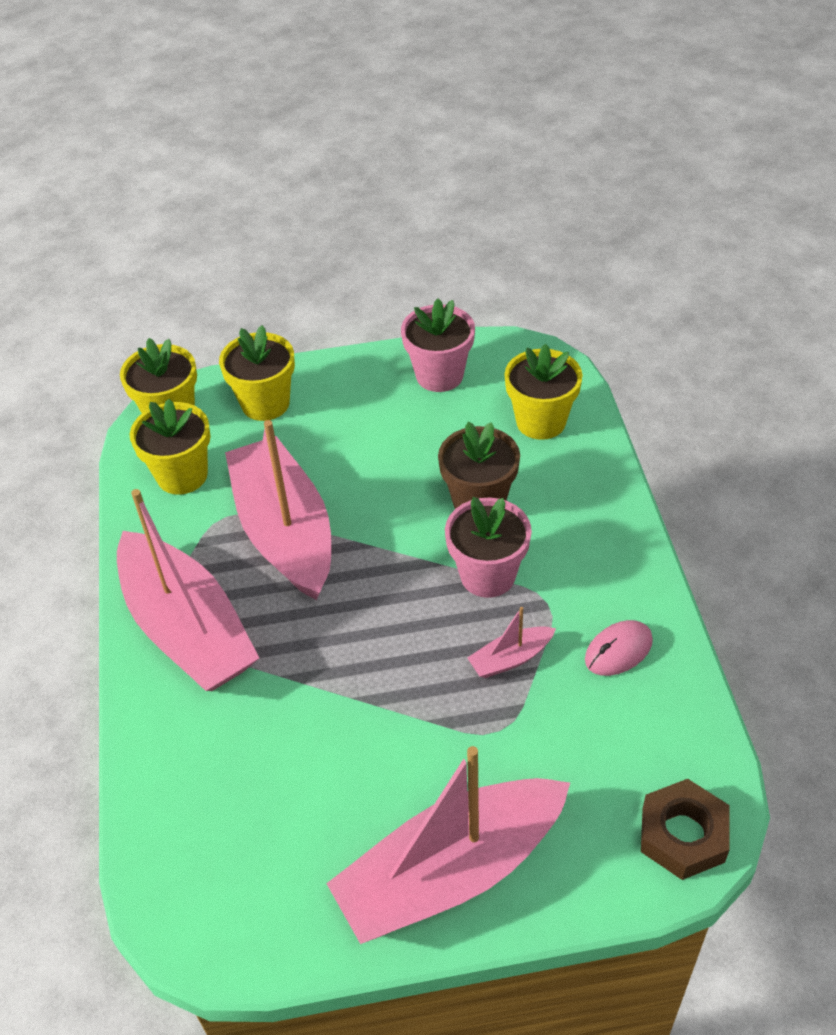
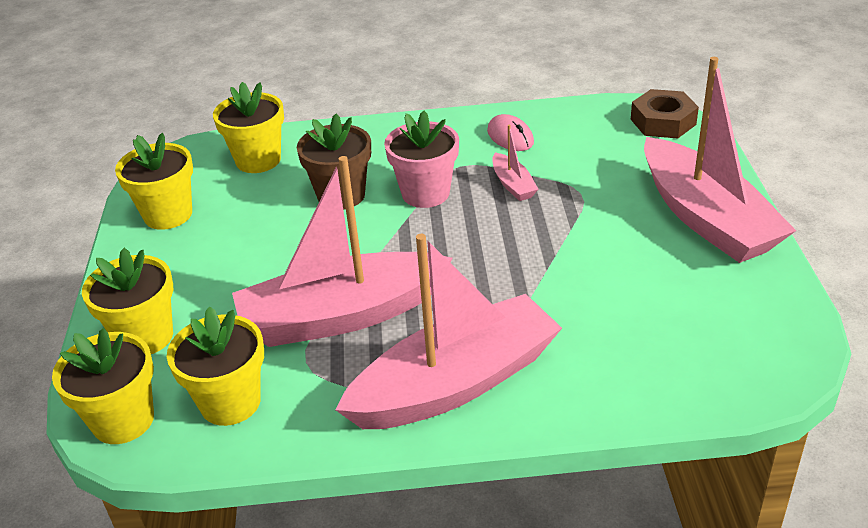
camera: 85 degrees left, 10 degrees down
pink flower pot [401,299,475,392] -> yellow flower pot [115,133,193,230]

